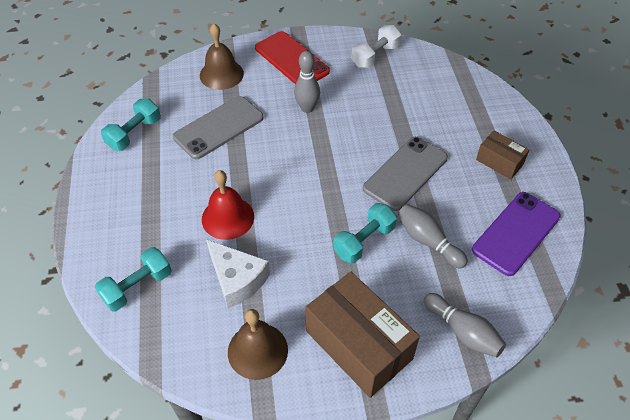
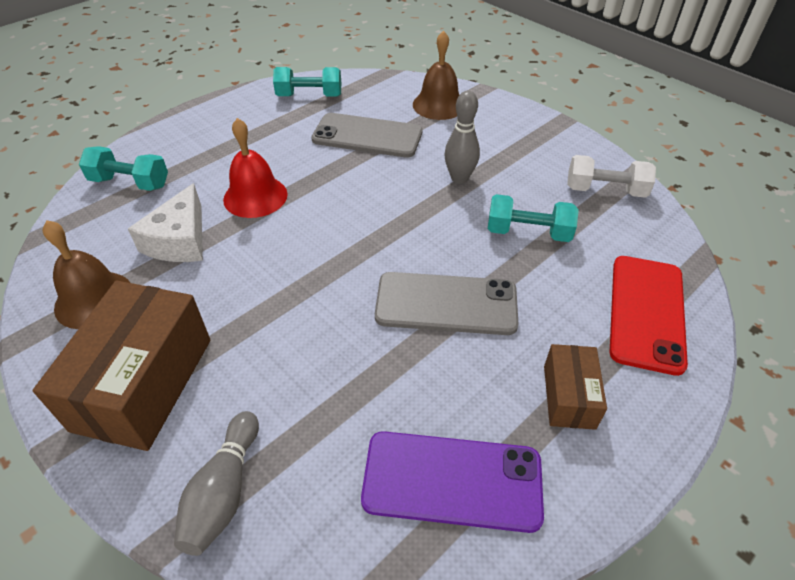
camera: 55 degrees right, 5 degrees down
red phone [255,31,330,85] -> red phone moved to [610,256,688,376]
turquoise dumbbell [333,203,397,263] -> turquoise dumbbell moved to [488,194,579,242]
grey bowling pin [398,204,468,269] -> none

